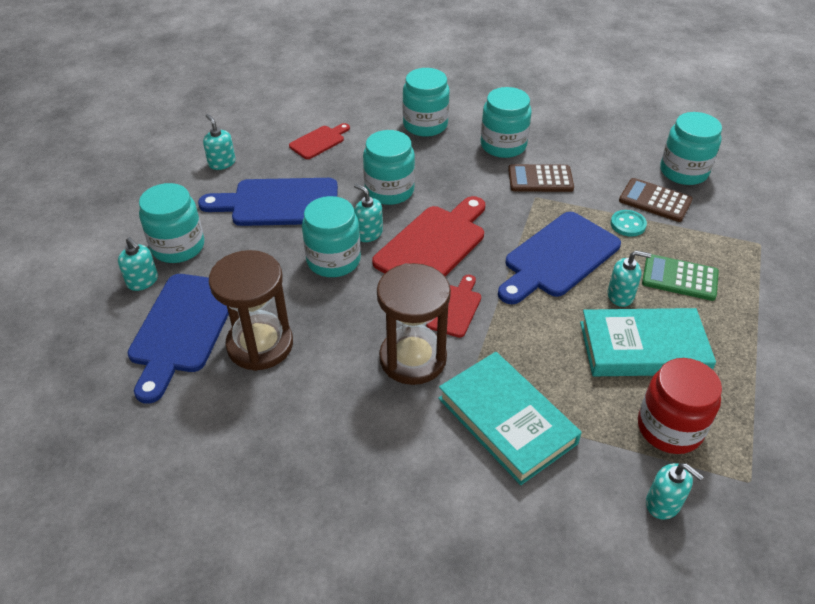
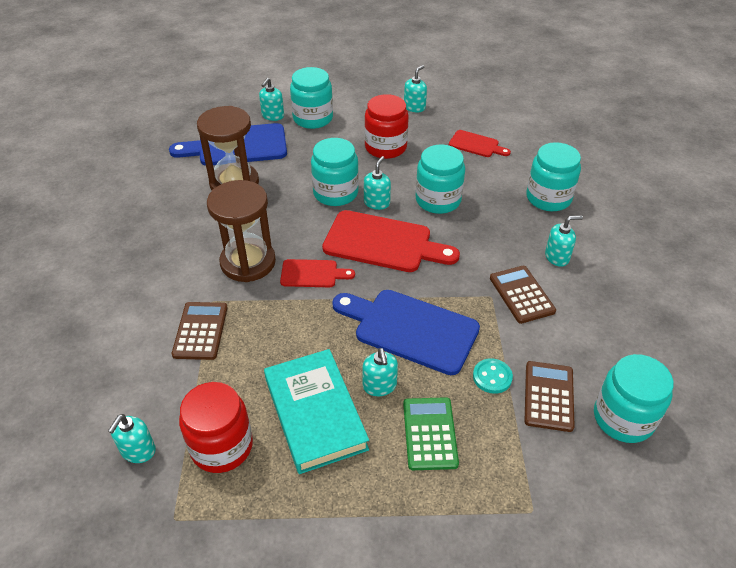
camera: 70 degrees right, 0 degrees up
blue cutting board [198,178,338,226] -> red jar [364,94,409,159]
turquoise book [438,352,582,485] -> brown calculator [172,302,228,360]
turquoise jar [481,87,532,158] -> turquoise soap dispenser [545,215,583,267]

